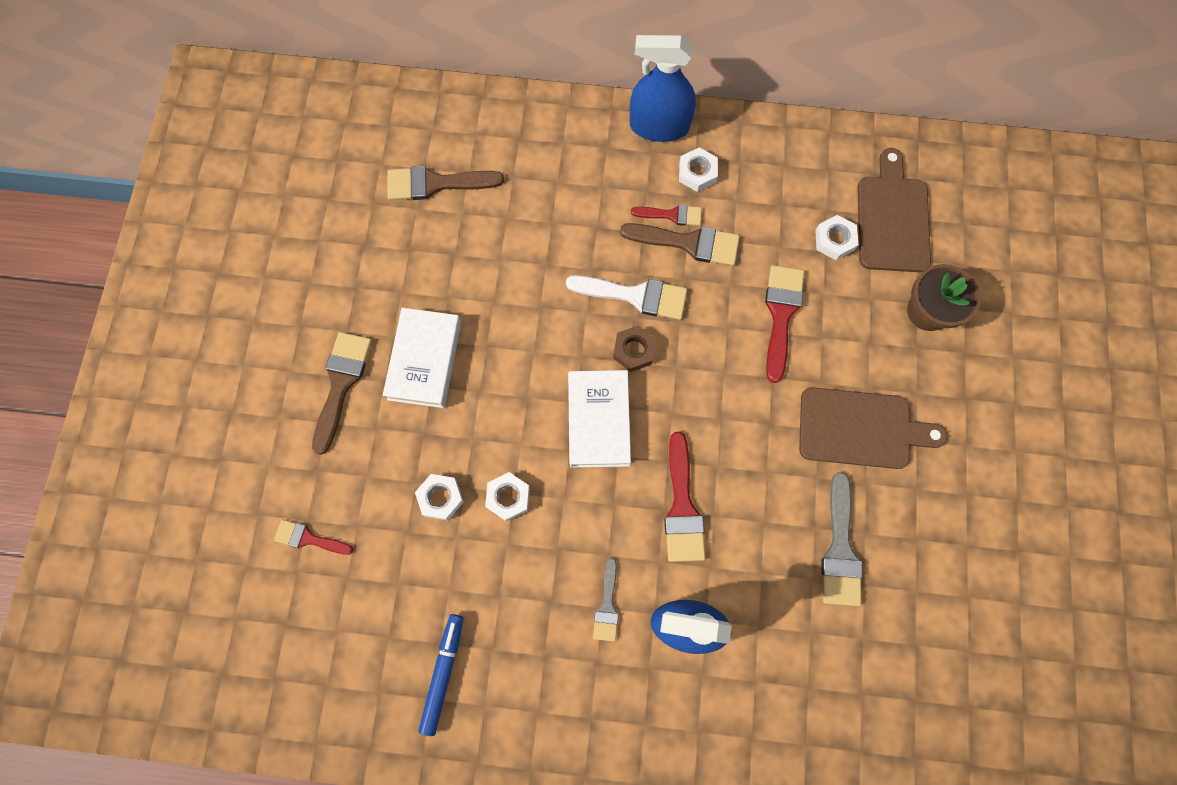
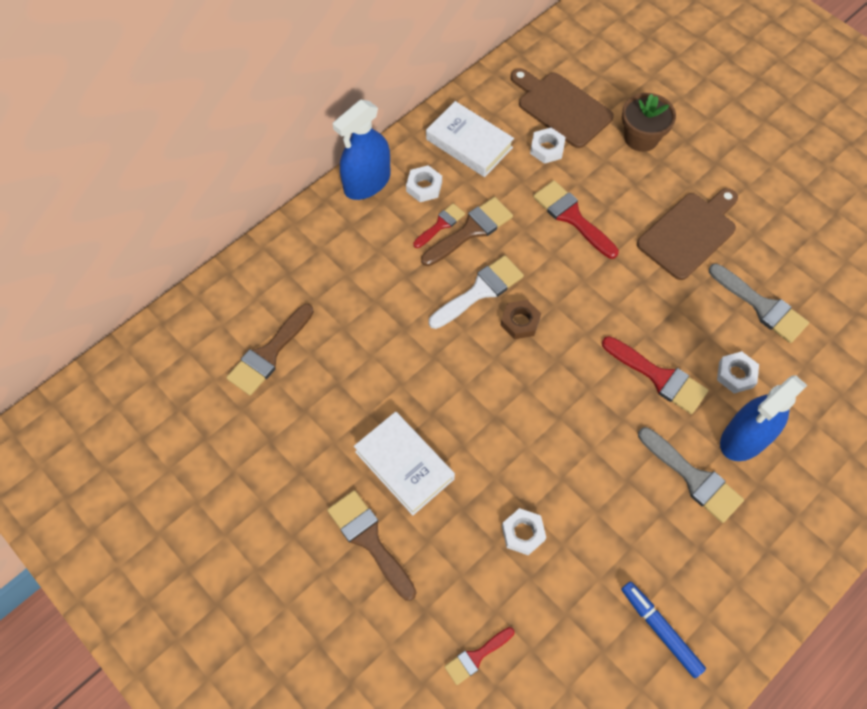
camera: 50 degrees left, 10 degrees down
white nut [485,472,530,521] -> white nut moved to [717,351,759,393]
white book [568,370,631,468] -> white book moved to [426,101,514,177]
grey brush [593,558,619,642] -> grey brush [638,427,744,523], size x1.66

